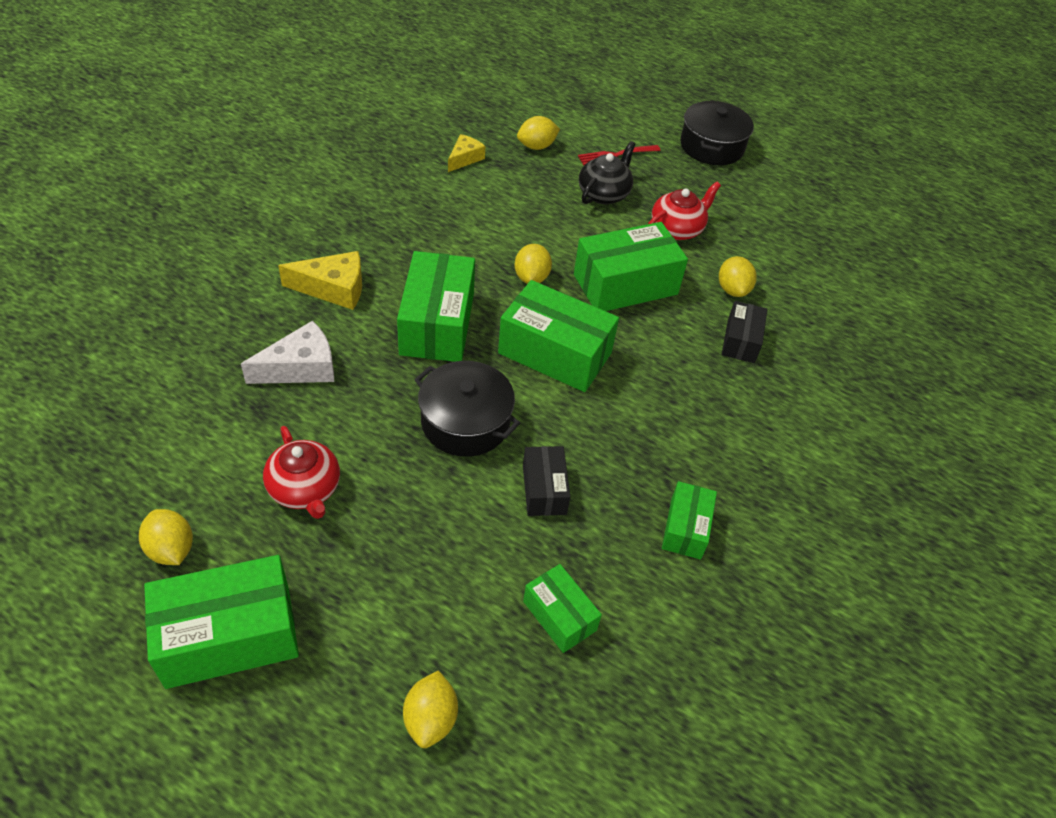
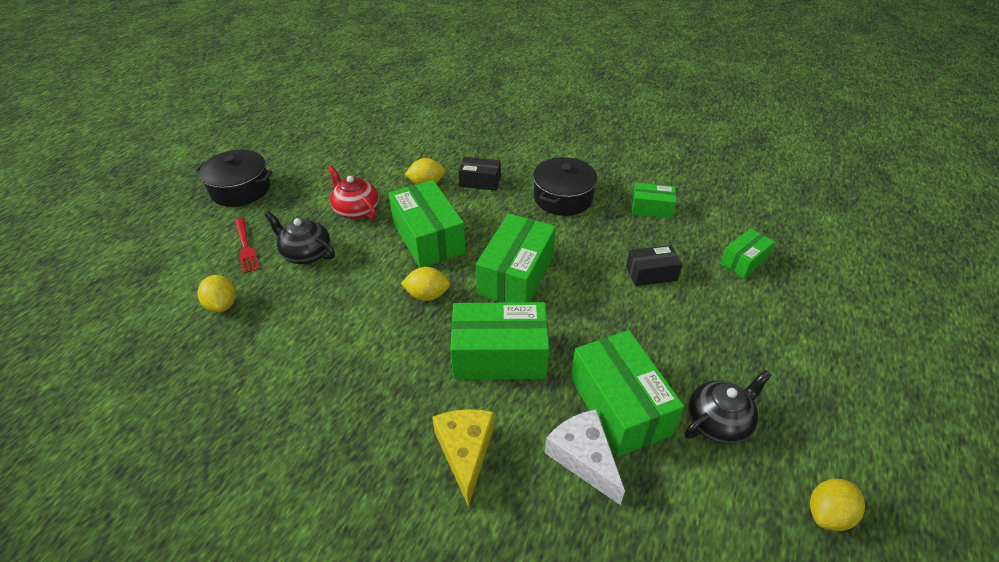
camera: 90 degrees left, 5 degrees down
green box [144,555,299,689] -> green box moved to [571,330,684,457]
red teapot [263,426,340,519] -> black teapot [684,370,771,444]
yellow lemon [403,670,458,748] -> none
black pot [414,361,520,457] -> black pot moved to [533,157,597,216]
yellow cheese [448,134,485,172] -> none

